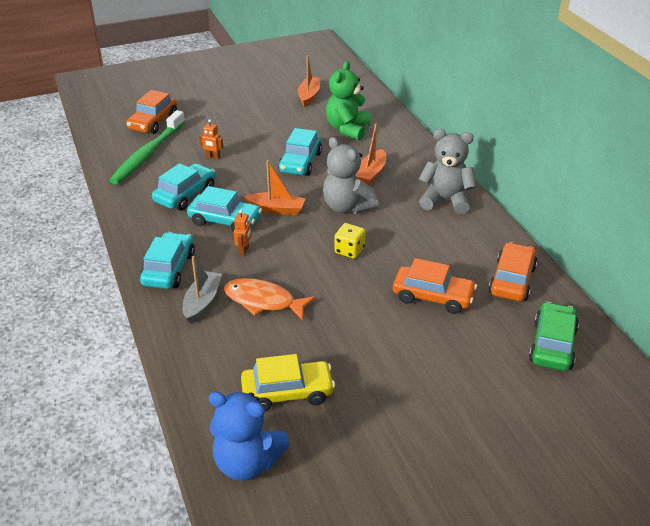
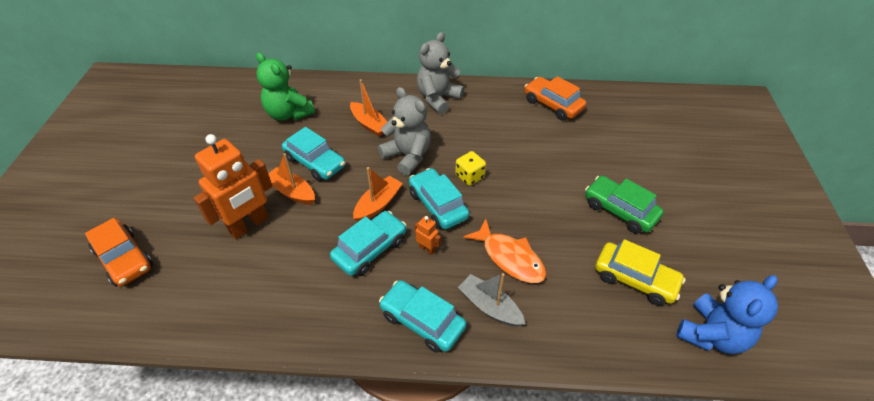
camera: 65 degrees left, 10 degrees up
green toothbrush [109,110,185,185] -> none
turquoise car [152,163,215,210] -> turquoise car moved to [409,168,469,229]
orange robot [199,119,223,160] -> orange robot [194,134,273,239], size x2.40
orange fish [224,278,316,320] -> orange fish turned 90 degrees counterclockwise [463,219,546,283]
yellow car [241,354,335,411] -> yellow car turned 105 degrees clockwise [595,239,686,306]
orange boat [298,55,320,107] -> orange boat moved to [268,153,315,205]
grey teddy bear [323,137,379,214] -> grey teddy bear turned 120 degrees counterclockwise [378,87,431,176]
orange car [393,258,477,314] -> none
green car [529,302,579,371] -> green car moved to [585,176,664,234]

